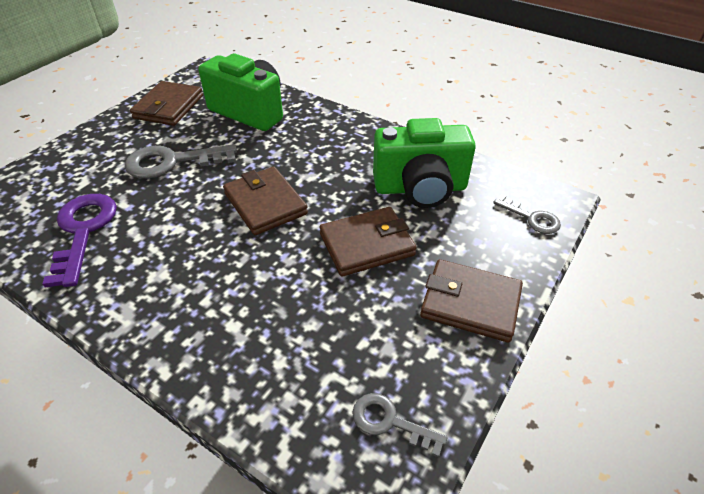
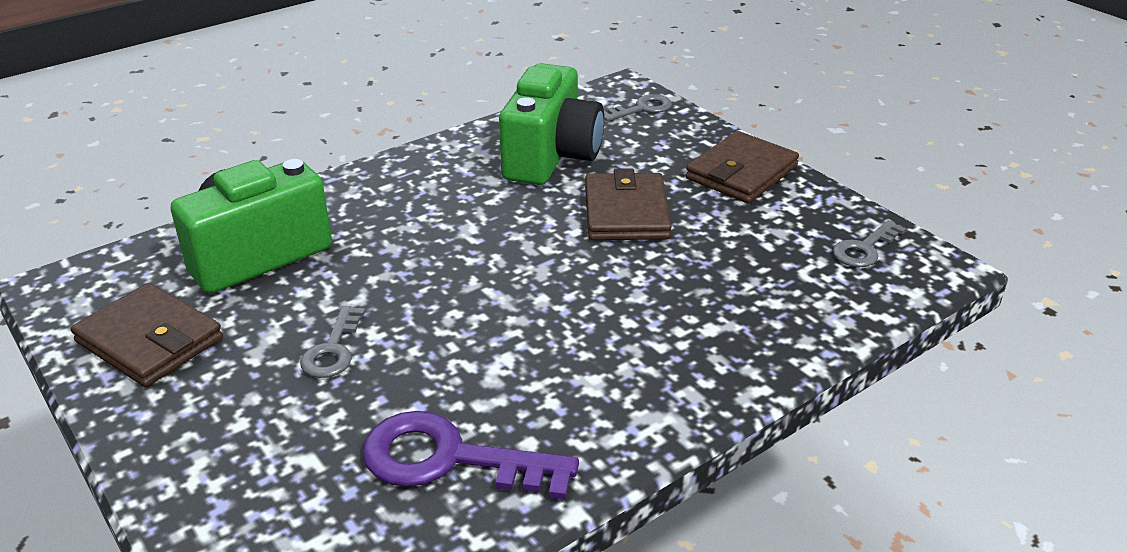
camera: 70 degrees left, 10 degrees down
grey key [125,144,237,179] -> grey key [300,306,365,378], size x0.56
brown wallet [223,167,308,235] -> none

